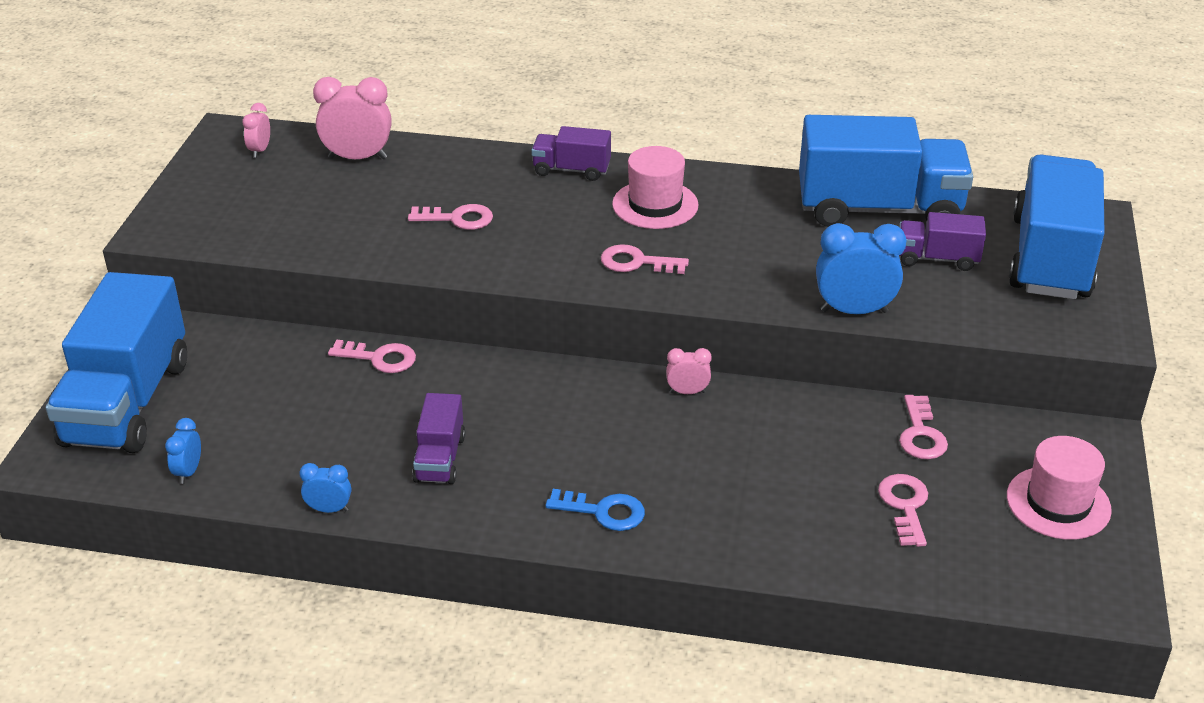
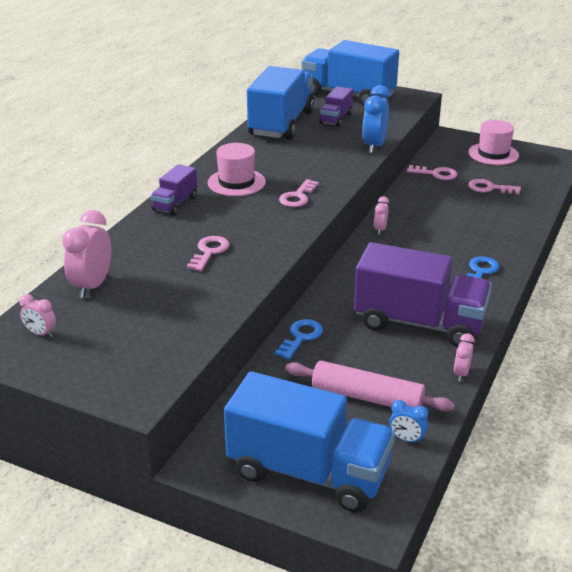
camera: 75 degrees left, 5 degrees down
blue clock [299,463,351,513] -> pink clock [454,333,475,381]
pink key [328,340,416,373] -> blue key [275,319,323,360]
purple truck [412,393,465,484] -> purple truck [354,242,492,347], size x2.07
none -> pink rolling pin [285,361,455,412]

